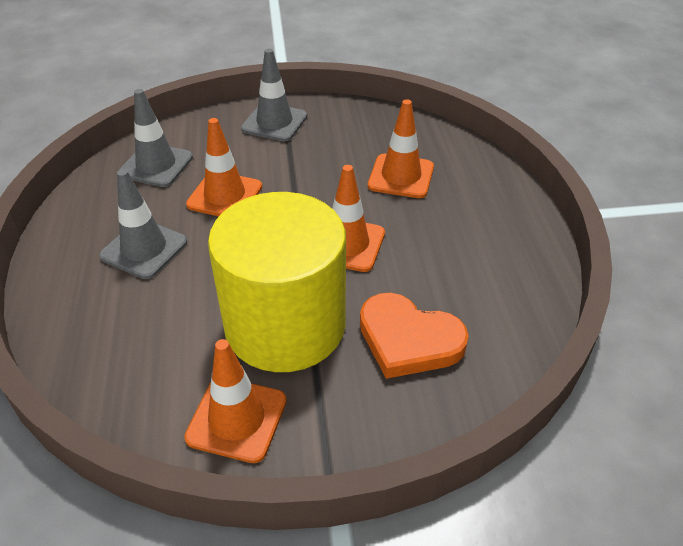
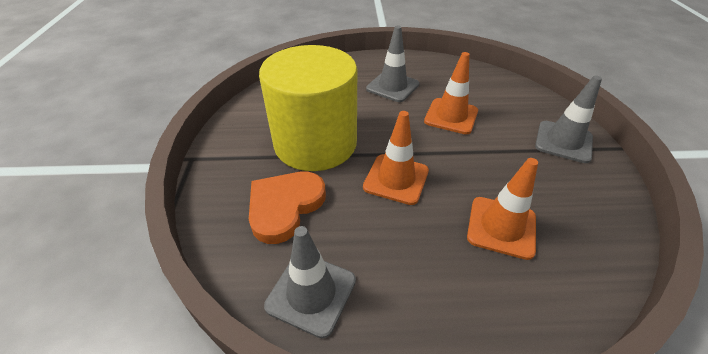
camera: 95 degrees right, 0 degrees up
grey traffic cone [119,89,193,187] -> grey traffic cone moved to [264,226,356,338]
orange traffic cone [184,339,287,463] -> none

